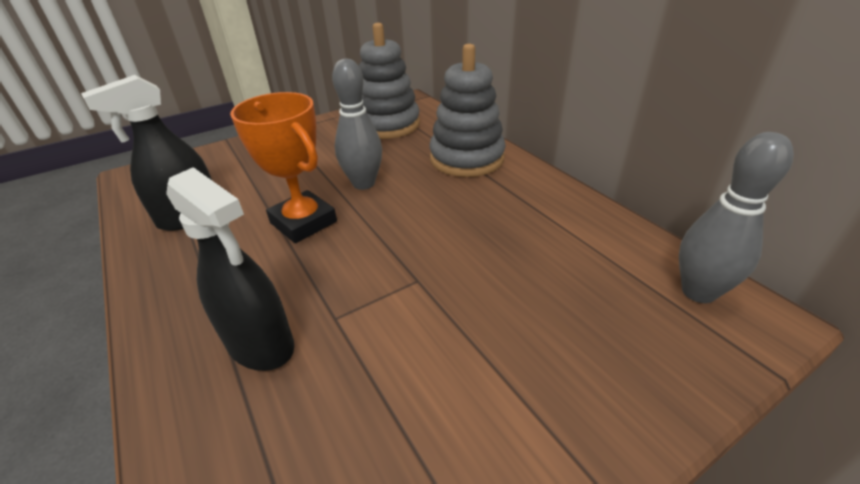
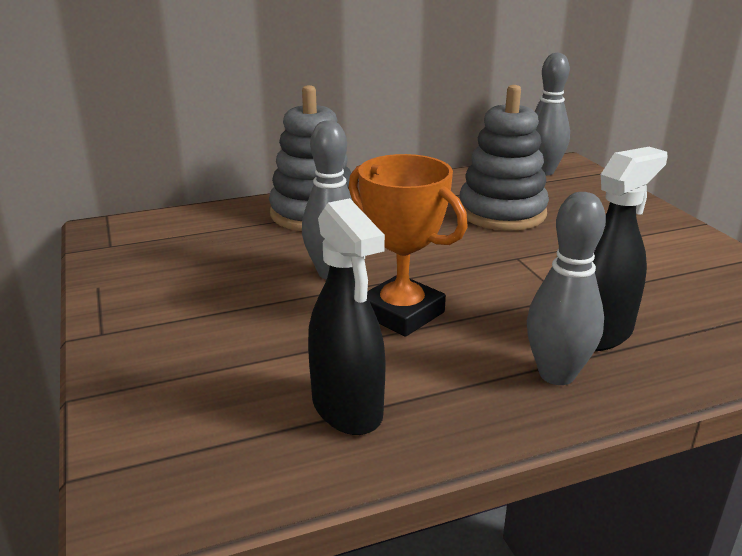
camera: 80 degrees left, 10 degrees down
orange trophy [230,92,337,243] -> orange trophy turned 75 degrees clockwise [348,154,467,337]
grey stacking toy [359,23,420,139] -> grey stacking toy moved to [460,85,549,231]
none -> grey bowling pin [527,192,606,385]

